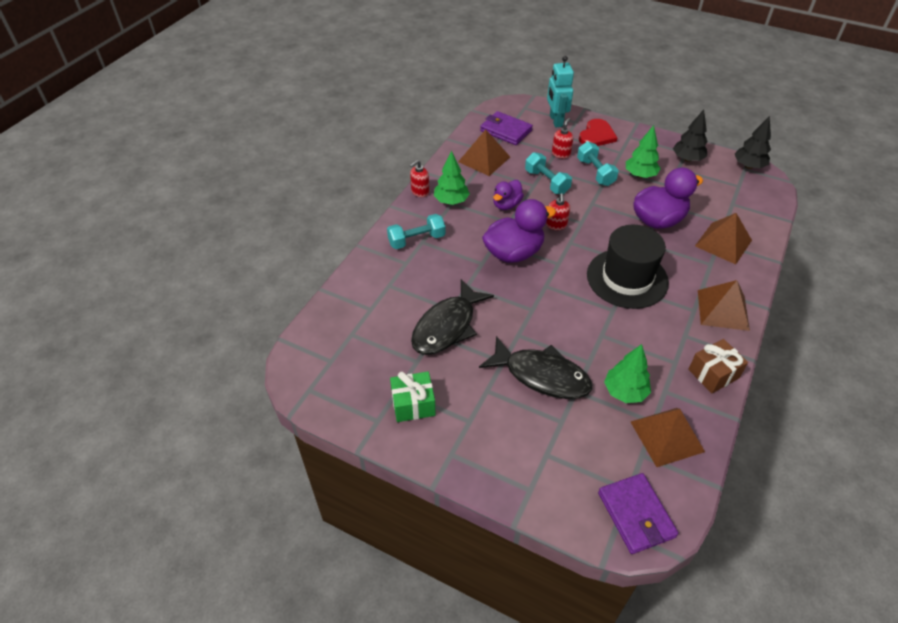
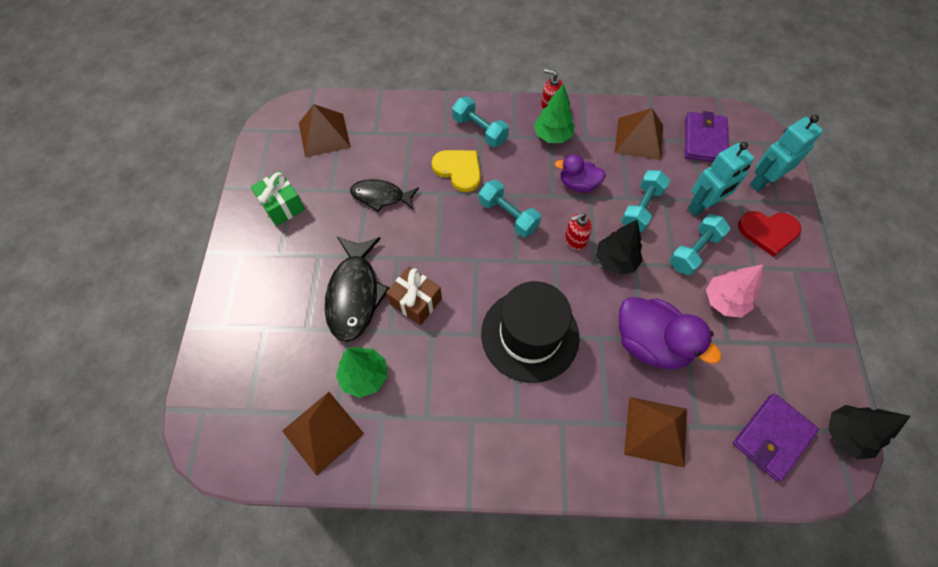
camera: 65 degrees right, 15 degrees up
black fish [411,279,494,355] -> black fish [350,179,419,212], size x0.64
purple duck [482,199,556,263] -> turquoise dumbbell [479,180,541,237]
red soap dispenser [552,118,573,159] -> turquoise robot [688,142,755,216]
purple wallet [598,473,678,554] -> purple wallet moved to [733,394,819,481]
green tree [626,125,661,178] -> pink tree [706,265,763,317]
black tree [673,109,708,162] -> black tree moved to [596,220,643,275]
brown gift [688,339,748,393] -> brown gift moved to [386,266,442,325]
brown pyramid [698,280,750,331] -> brown pyramid moved to [299,104,351,157]
none -> yellow heart [432,150,481,192]

